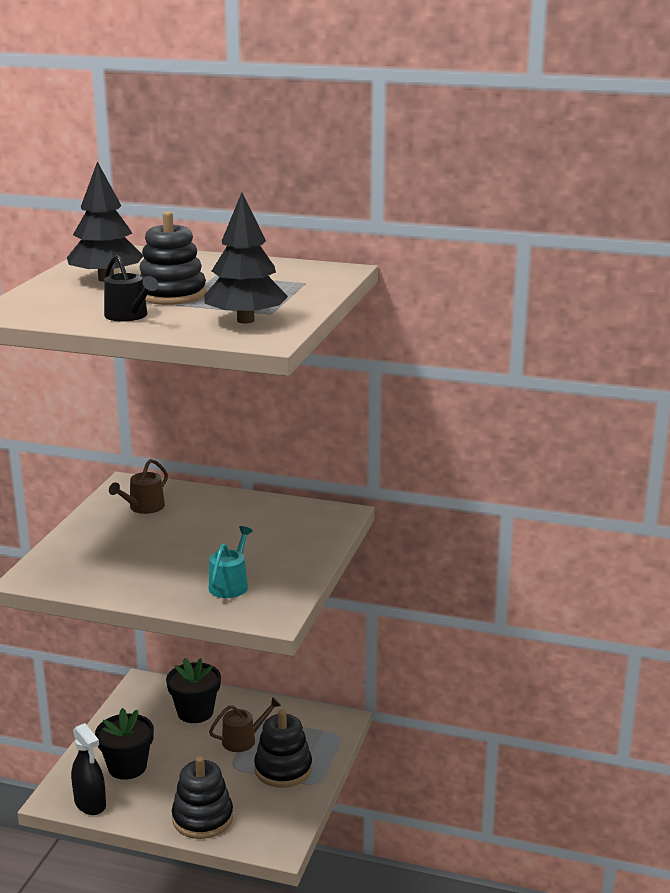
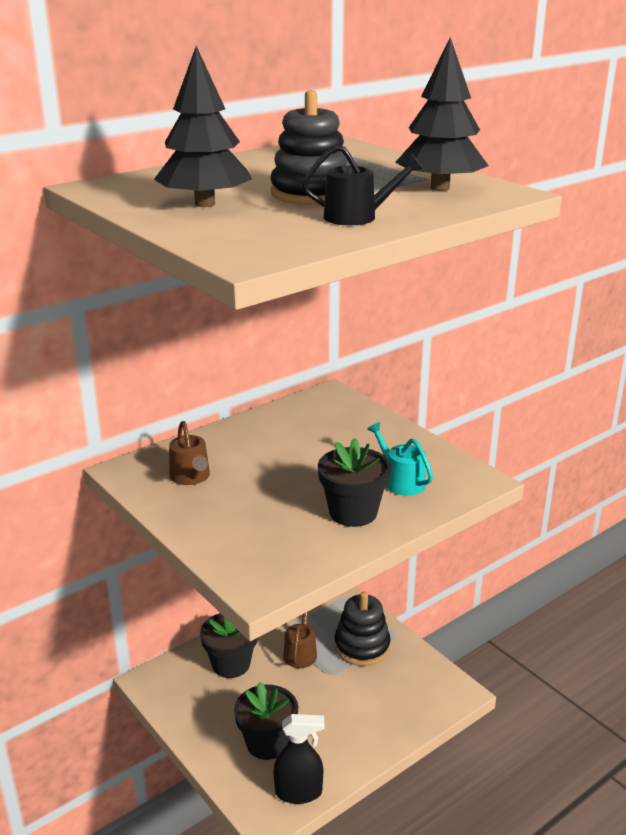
camera: 55 degrees left, 5 degrees up
black stacking toy [172,756,233,839] -> none
none -> black flower pot [318,438,392,527]

